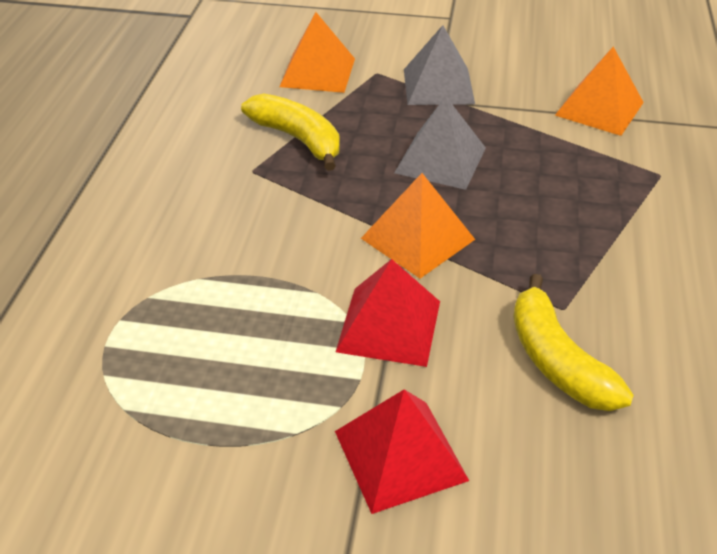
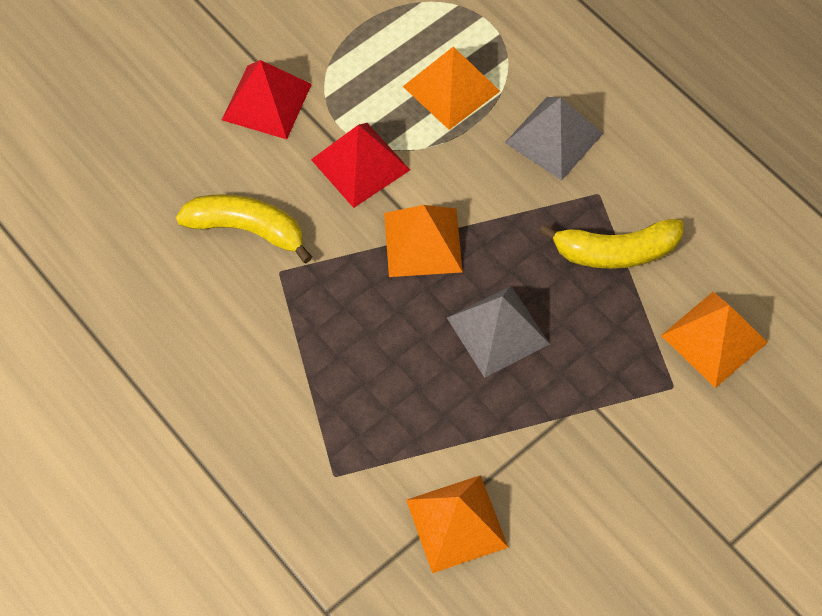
camera: 130 degrees right, 20 degrees up
grey pyramid [404,25,475,105] -> grey pyramid moved to [505,97,603,181]
none -> orange pyramid [403,47,500,130]

